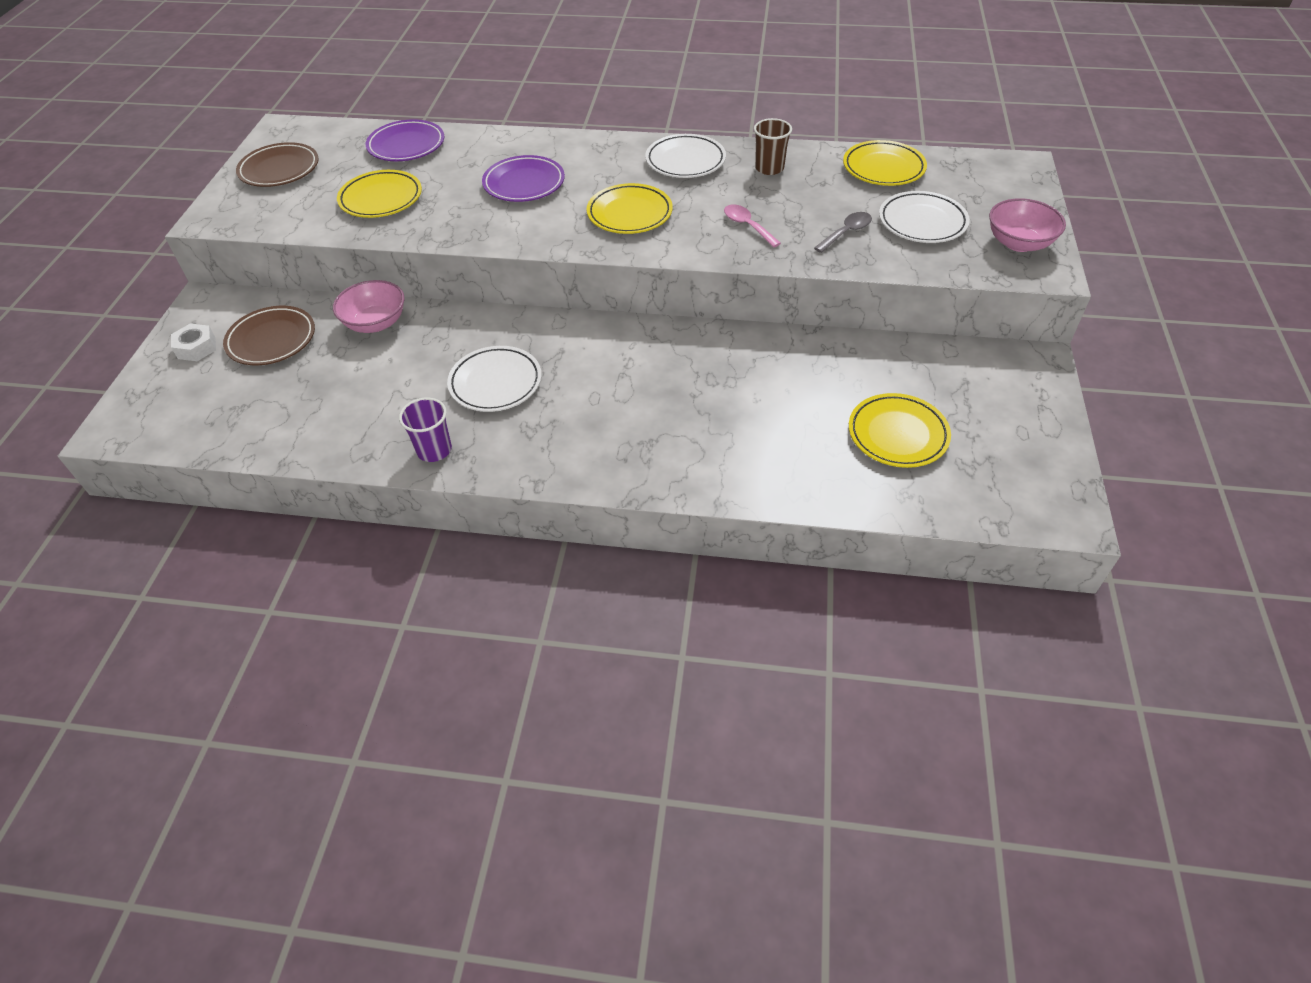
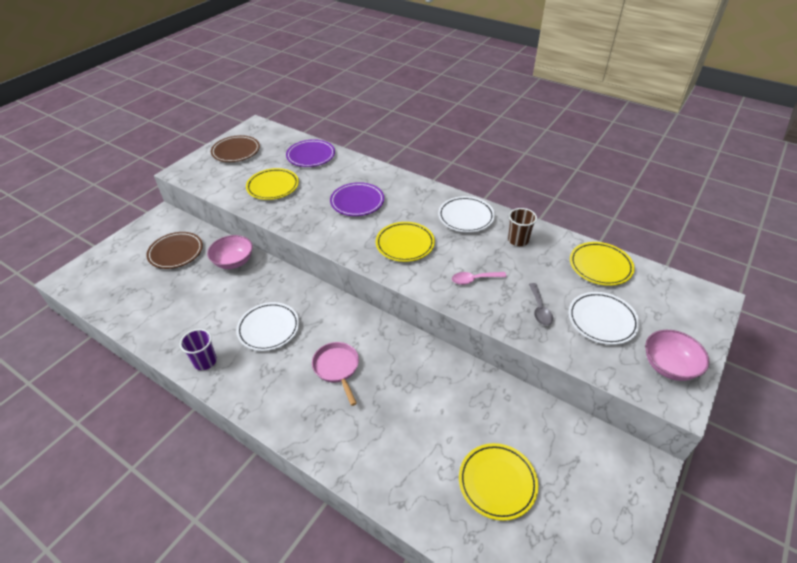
camera: 25 degrees right, 5 degrees down
white nut [171,324,216,361] -> none
pink spoon [724,204,781,248] -> pink spoon turned 90 degrees counterclockwise [452,272,506,285]
grey spoon [814,212,872,253] -> grey spoon turned 105 degrees clockwise [529,283,553,326]
none -> pink pan [312,342,359,406]

